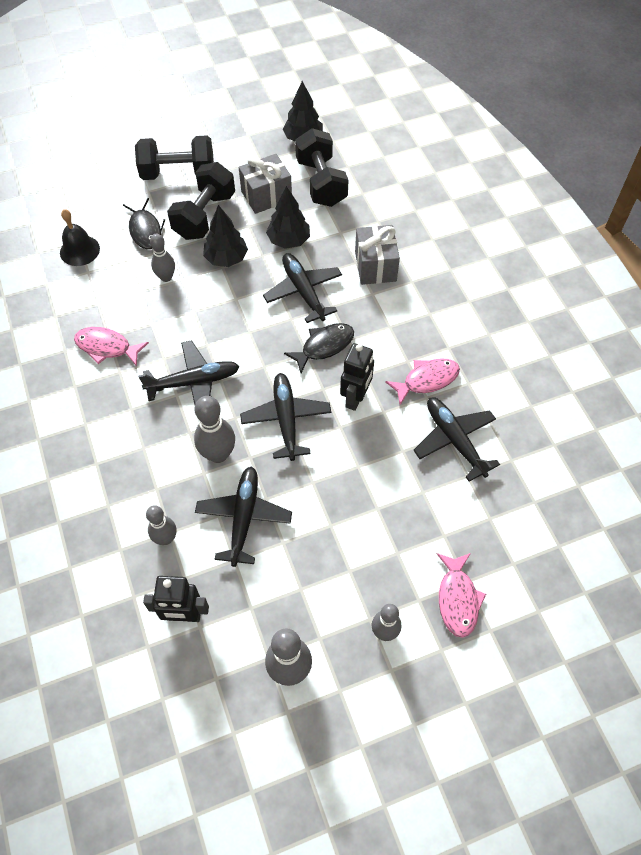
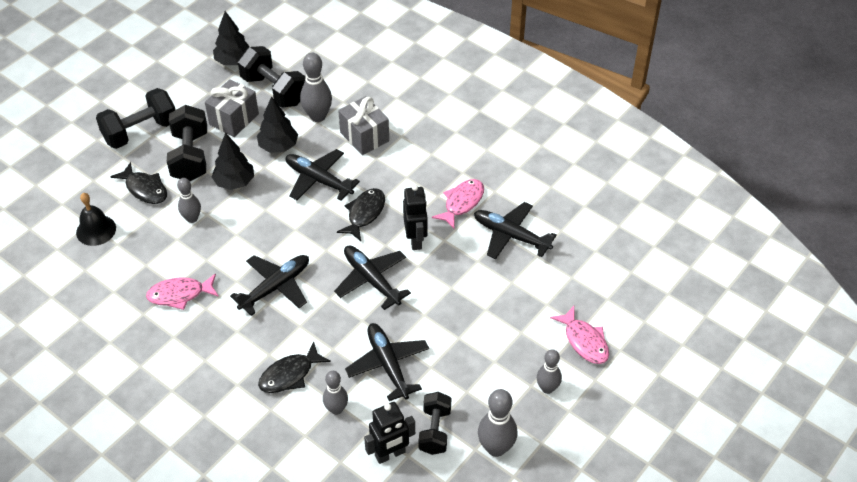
camera: 30 degrees left, 10 degrees down
grey bowling pin [194,396,235,463] -> grey bowling pin moved to [300,53,332,122]
none -> black fish [258,342,331,393]
none -> black dumbbell [418,392,451,455]

